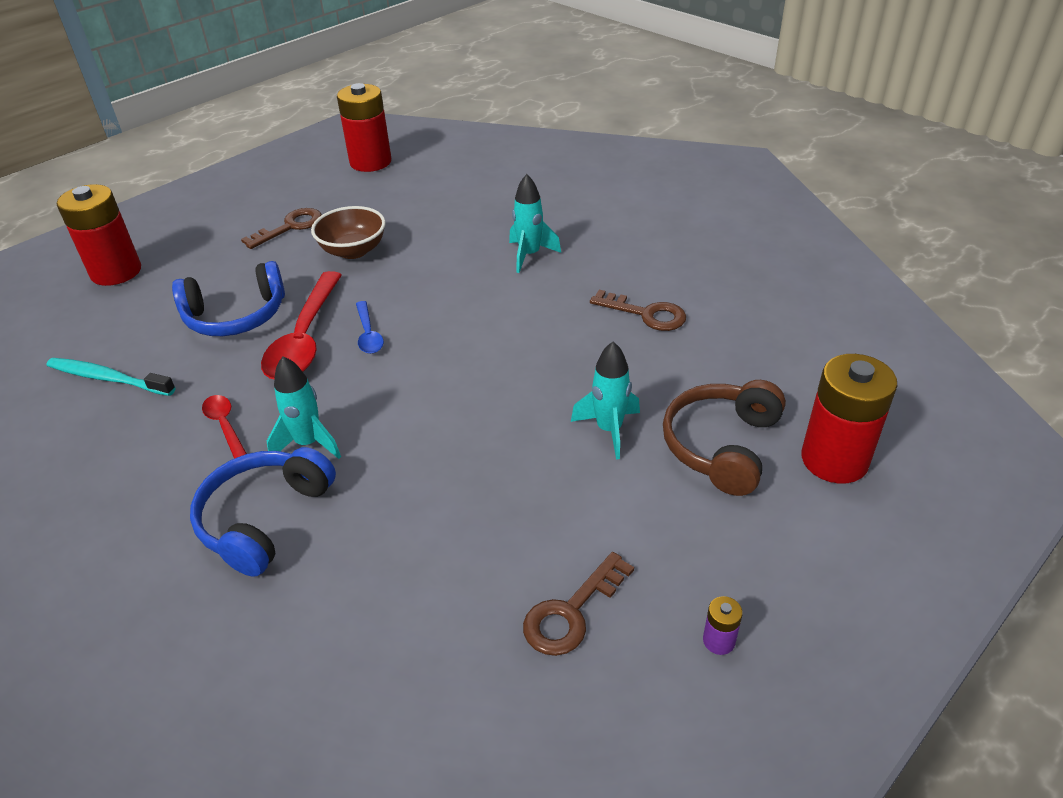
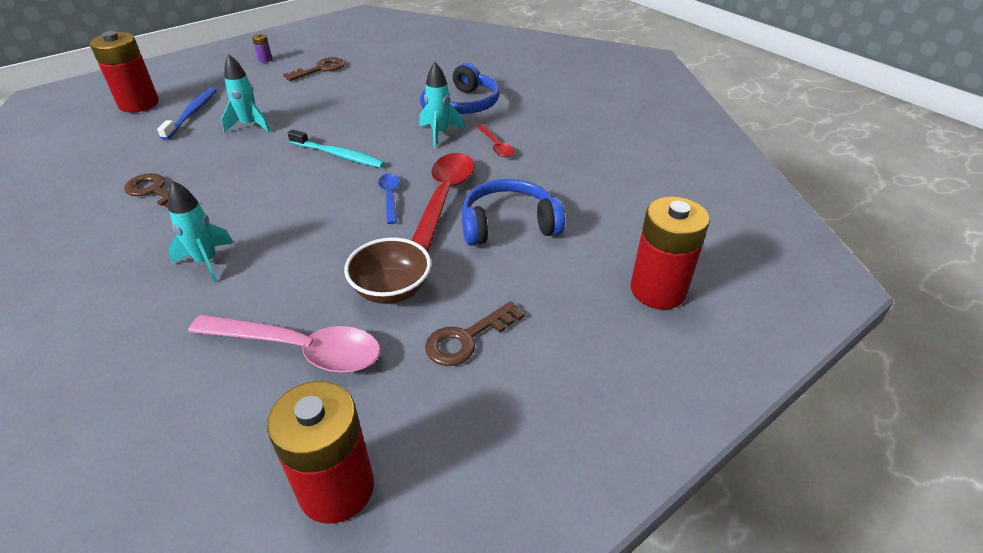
camera: 175 degrees left, 0 degrees up
turquoise toothbrush [46,358,175,396] -> turquoise toothbrush moved to [288,129,385,168]
brown headphones [663,380,786,496] -> blue toothbrush [157,87,217,140]
none -> pink spoon [188,315,381,373]

